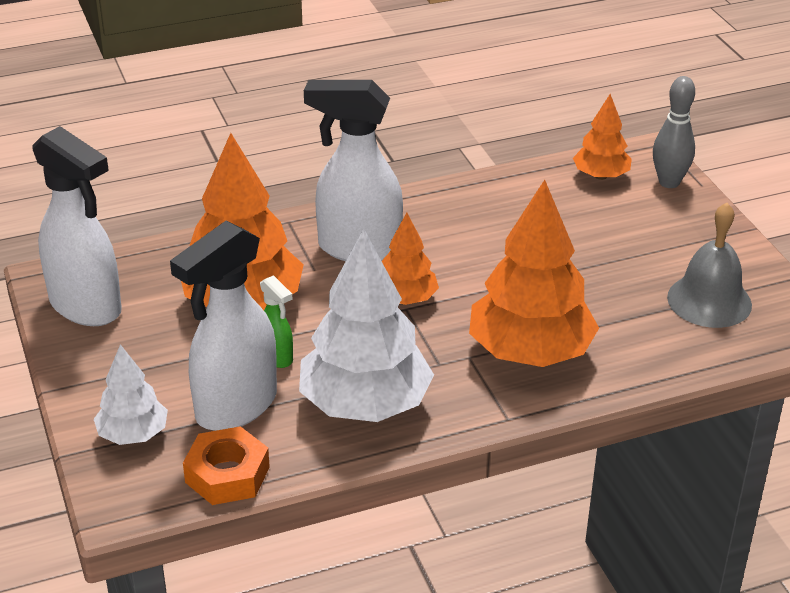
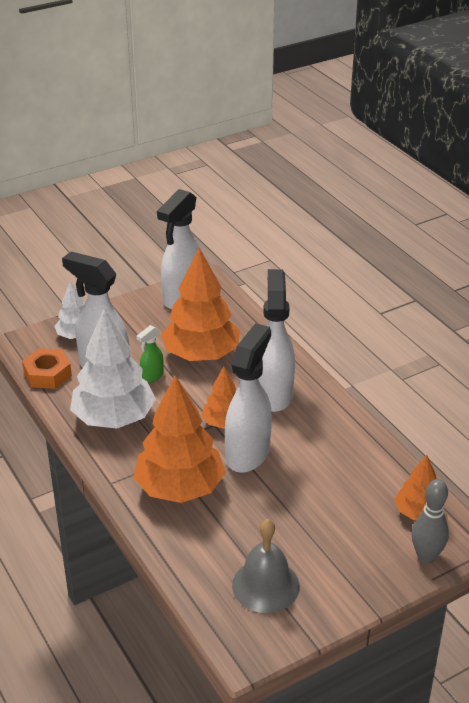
camera: 80 degrees right, 0 degrees up
none -> white spray bottle [225,323,272,473]

